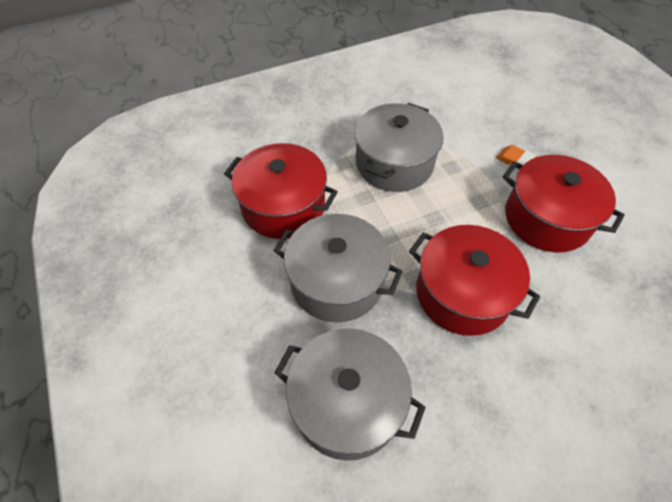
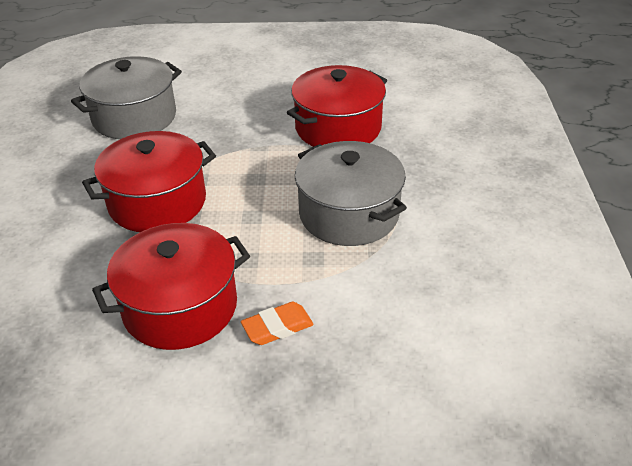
camera: 115 degrees right, 15 degrees down
grey pot [273,214,403,322] -> none

